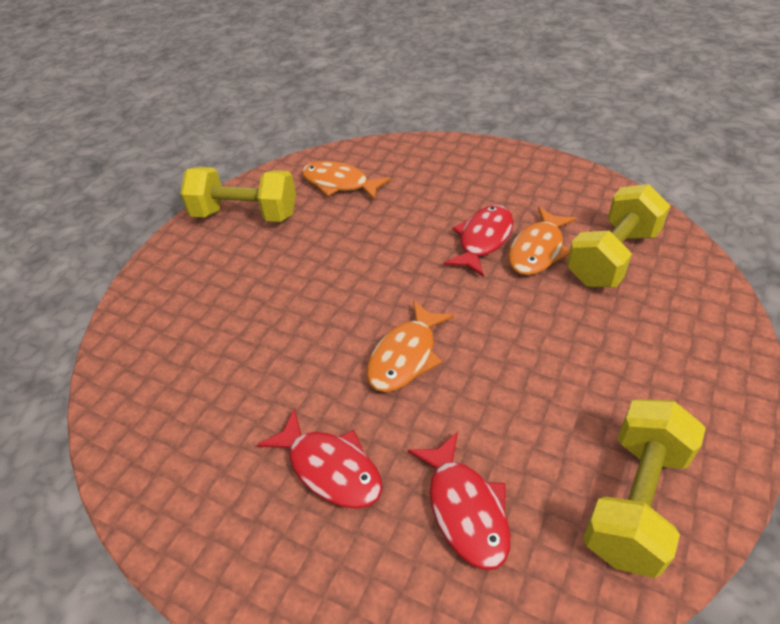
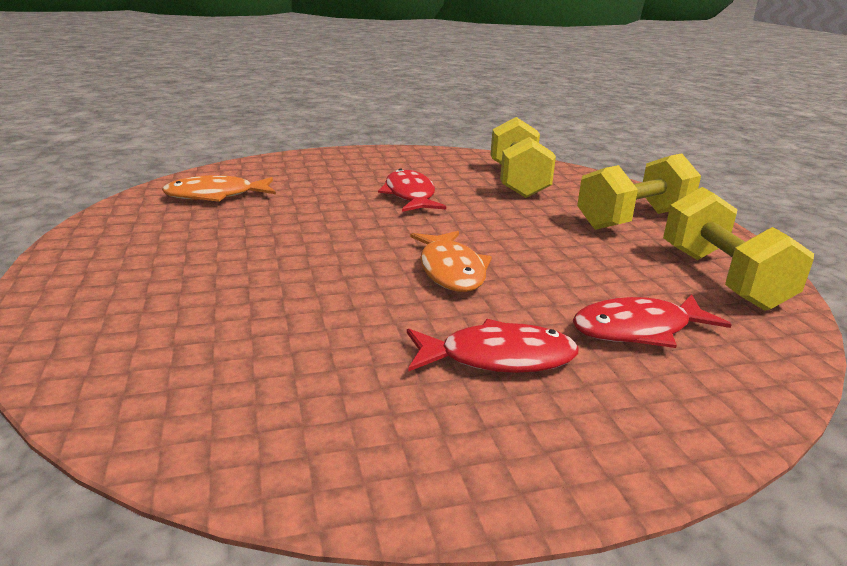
camera: 45 degrees left, 20 degrees down
yellow dumbbell [180,167,296,222] -> yellow dumbbell moved to [577,153,701,230]
red fish [408,432,510,570] -> red fish turned 135 degrees clockwise [573,294,732,348]
orange fish [508,207,577,275] -> none

